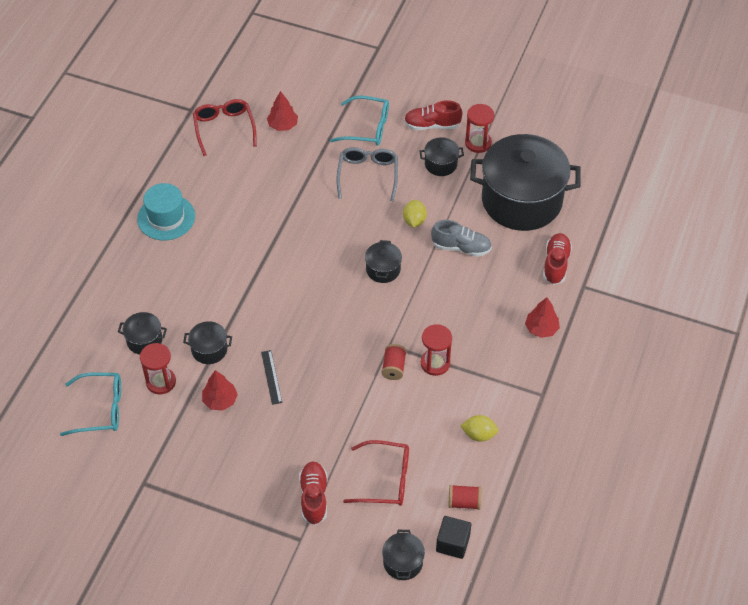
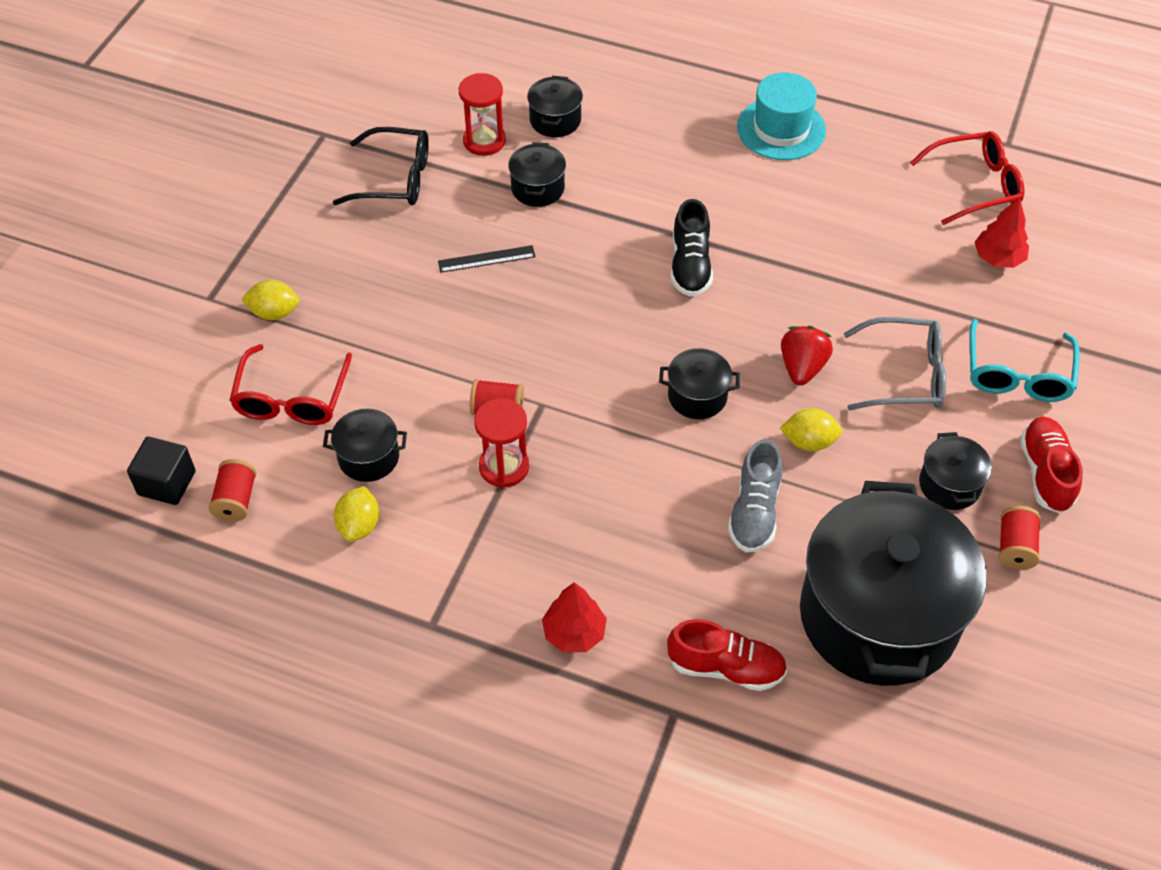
camera: 90 degrees right, 0 degrees up
turquoise glasses [60,373,121,436] -> none
red tree [202,370,238,411] -> none
red shoe [299,461,328,525] -> yellow lemon [241,280,299,320]
black pot [382,530,425,580] -> black pot moved to [323,408,407,482]
red hourglass [465,104,494,153] -> red spool [999,506,1041,570]
none -> black glasses [333,127,429,205]
none -> black shoe [671,199,713,297]
none -> red strawberry [781,326,833,386]

